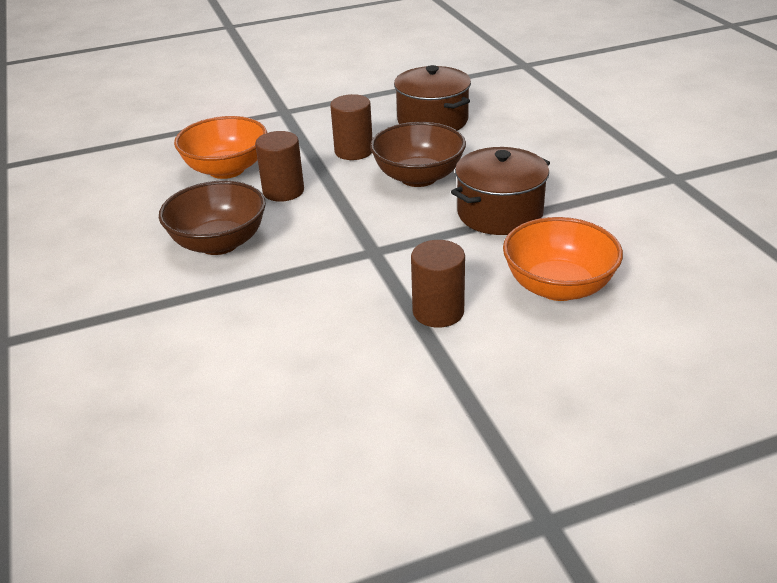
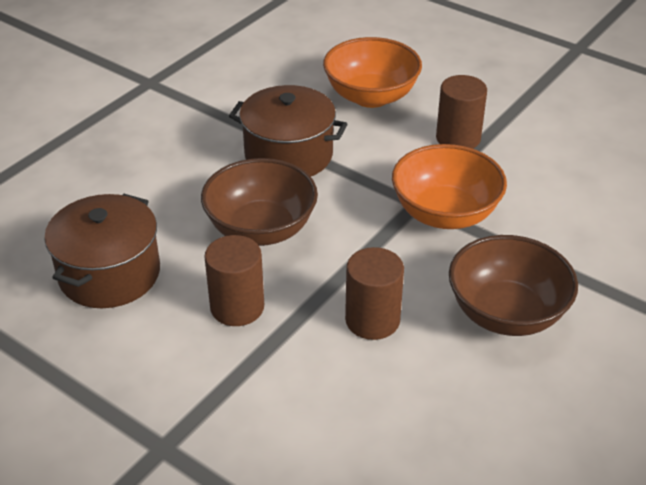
camera: 125 degrees left, 5 degrees up
orange bowl [174,116,267,179] -> orange bowl moved to [392,144,507,229]

